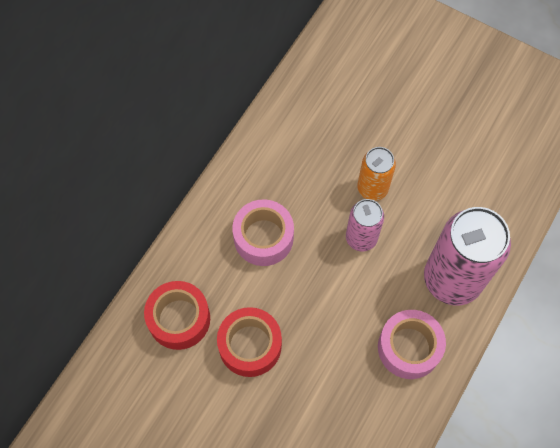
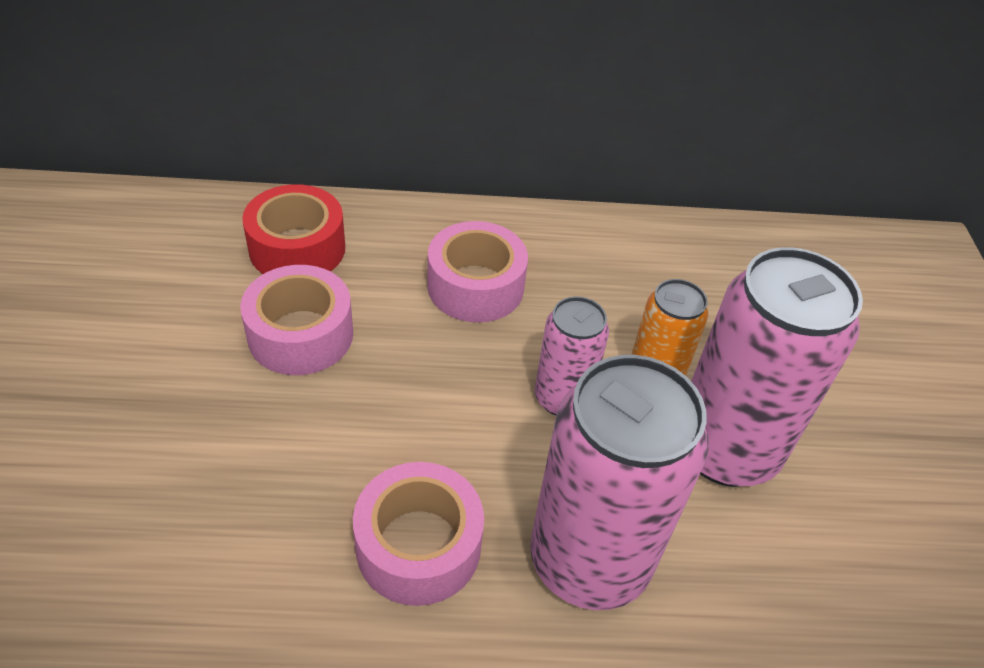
camera: 55 degrees right, 20 degrees down
red tape [217,307,282,377] -> pink tape [240,265,353,375]
none -> pink can [691,247,863,487]

